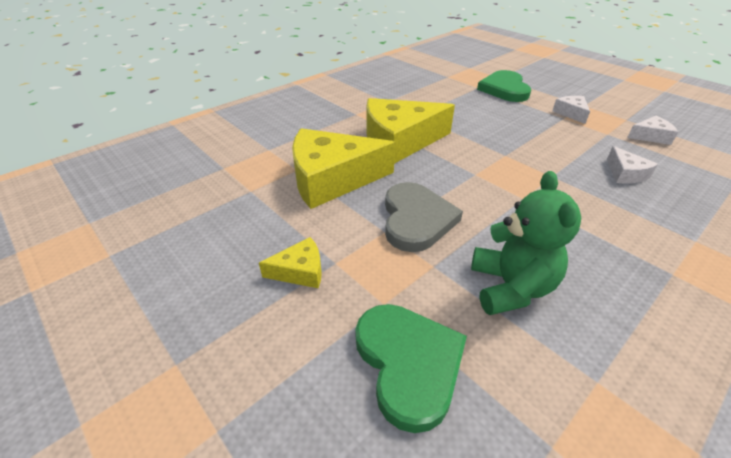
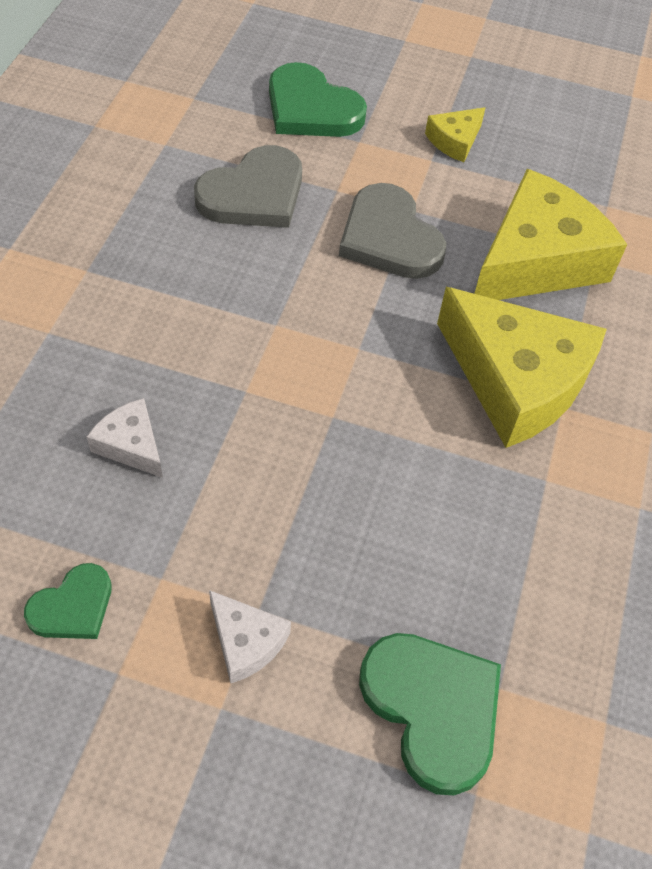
camera: 145 degrees right, 15 degrees up
yellow cheese [367,98,455,164] -> yellow cheese turned 90 degrees clockwise [437,287,607,448]
green teddy bear [471,171,581,315] -> grey heart [194,145,302,228]
white cheese [627,116,678,145] -> green heart [24,563,111,639]

